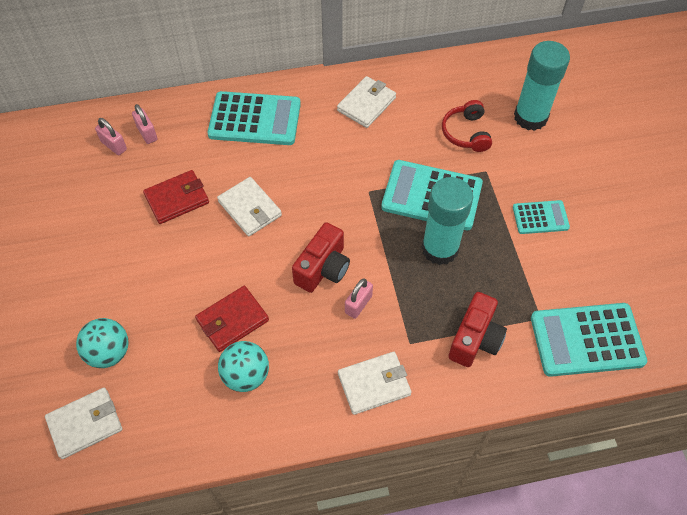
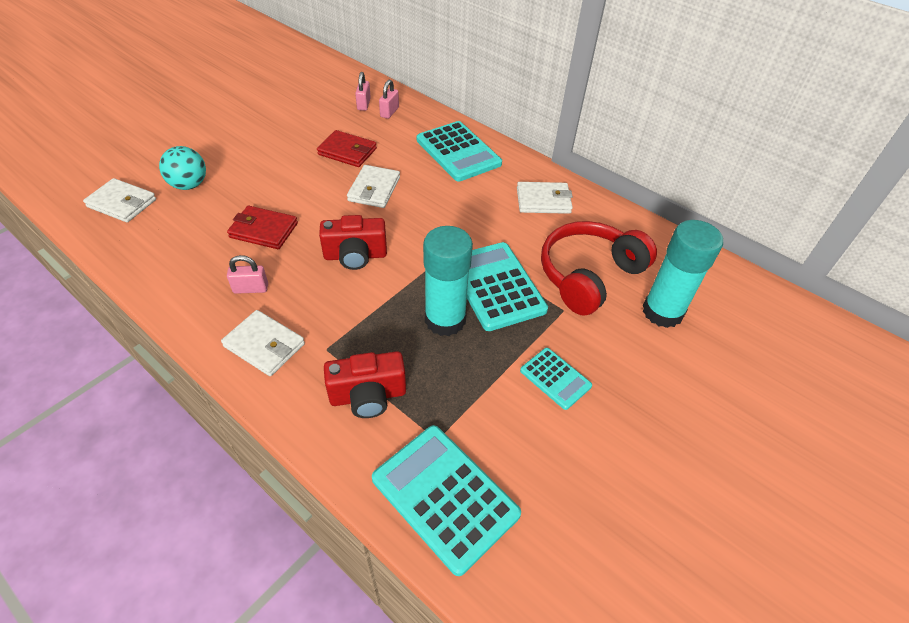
camera: 50 degrees right, 10 degrees down
turquoise ball [218,341,269,392] -> none
pink padlock [345,278,373,319] -> pink padlock moved to [227,255,268,294]
red headphones [442,100,492,152] -> red headphones [541,221,657,316], size x1.78

